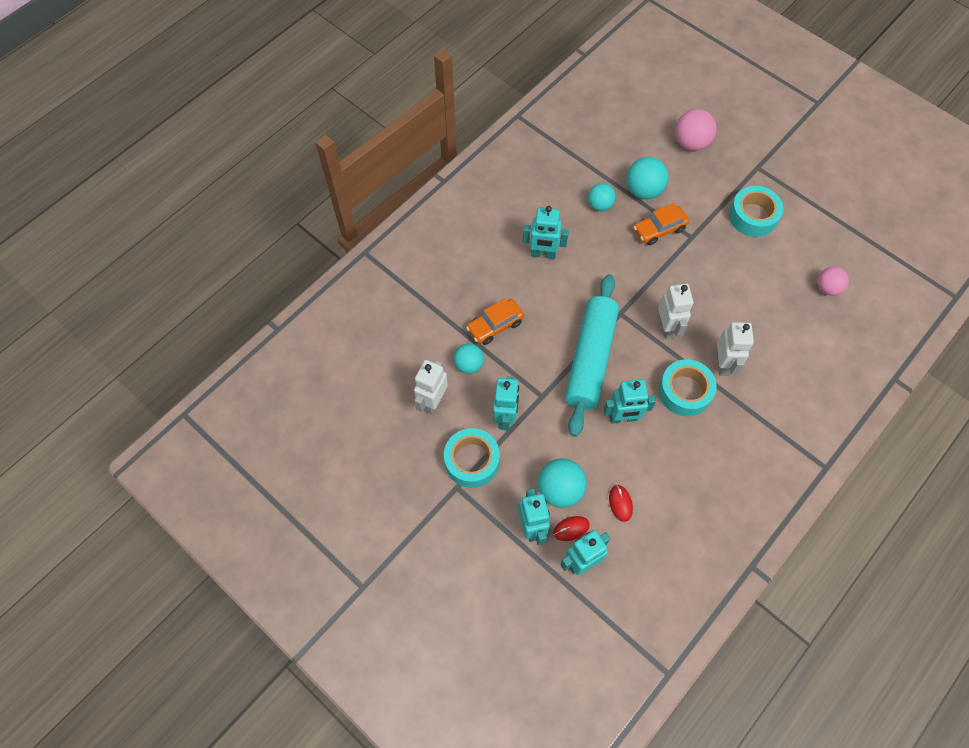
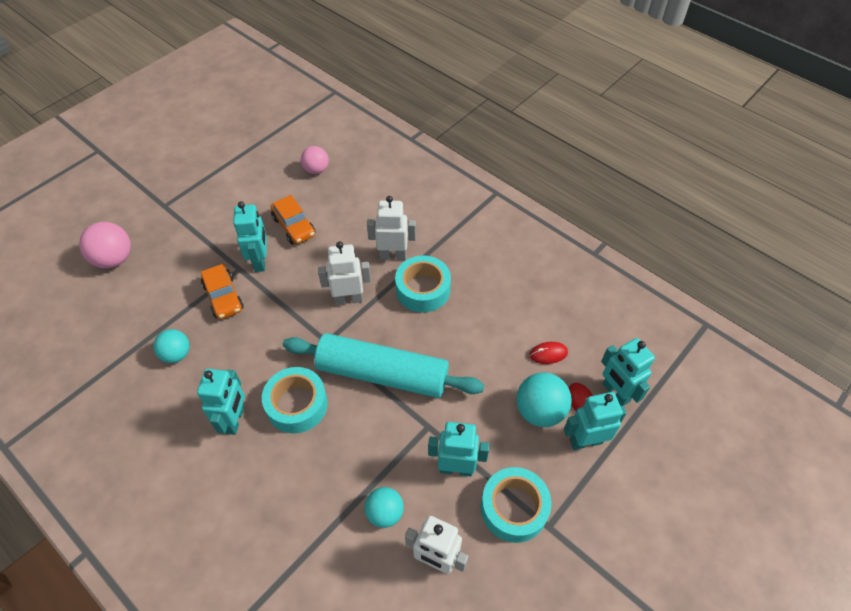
camera: 90 degrees left, 10 degrees down
orange car [466,298,524,345] -> orange car moved to [271,195,316,244]
turquoise robot [603,379,656,423] -> turquoise robot moved to [233,201,267,272]
turquoise ball [626,157,669,199] -> none
turquoise tape [729,186,783,237] -> turquoise tape moved to [262,367,328,433]

